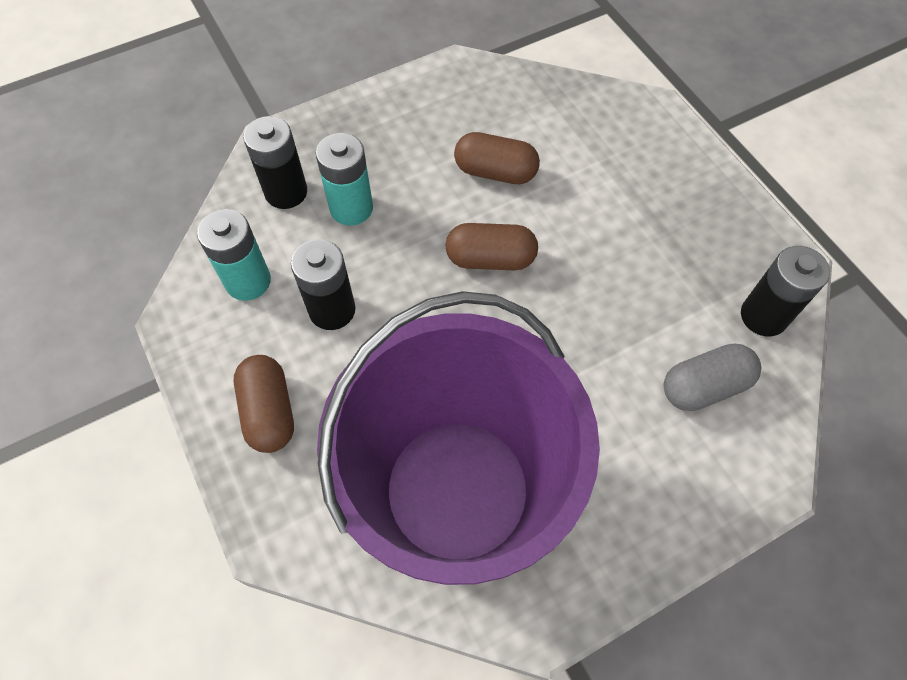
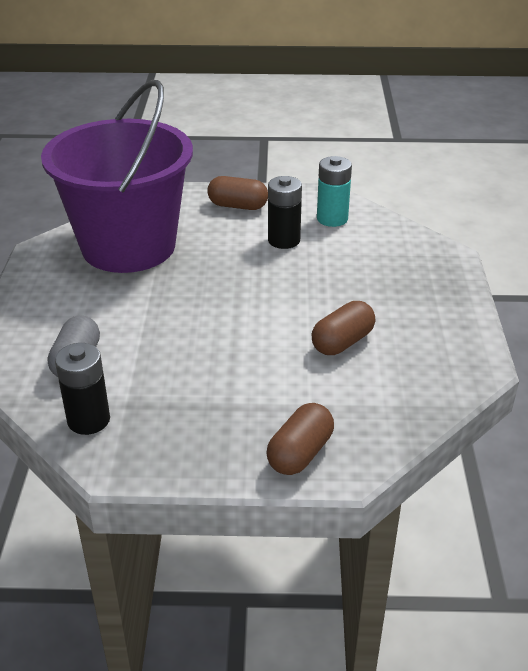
camera: 120 degrees right, 25 degrees down
black battery [243,116,307,209] -> none
turquoise battery [316,133,373,226] -> none
brown capsule [445,223,538,270] -> brown capsule moved to [266,403,334,475]

